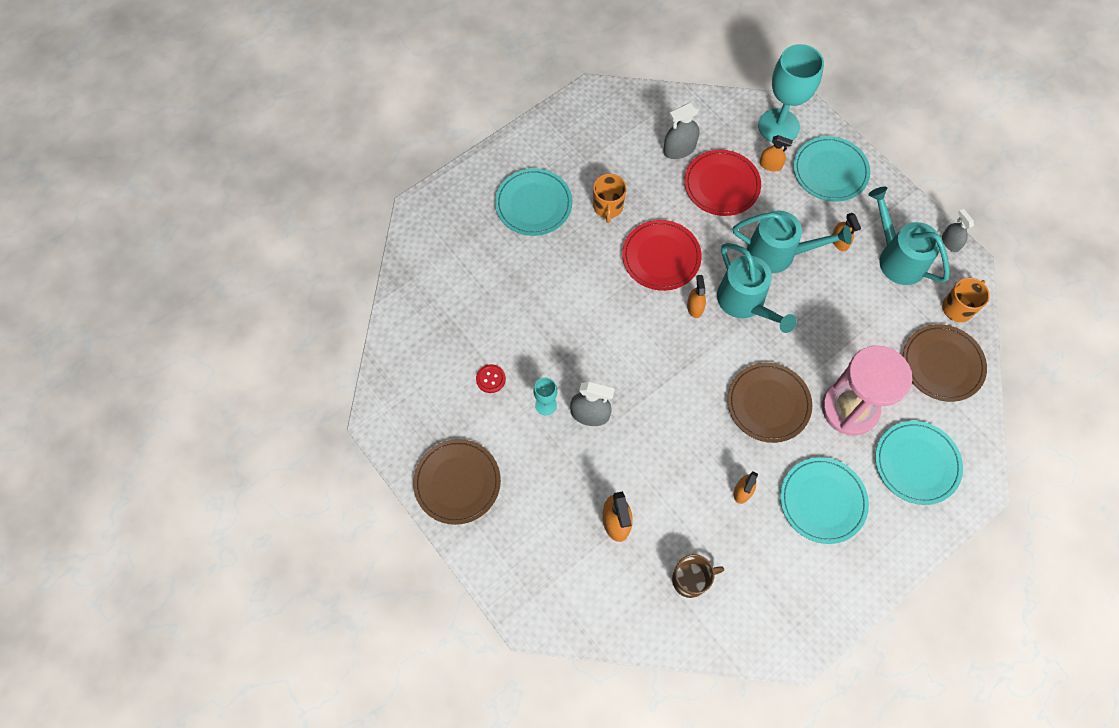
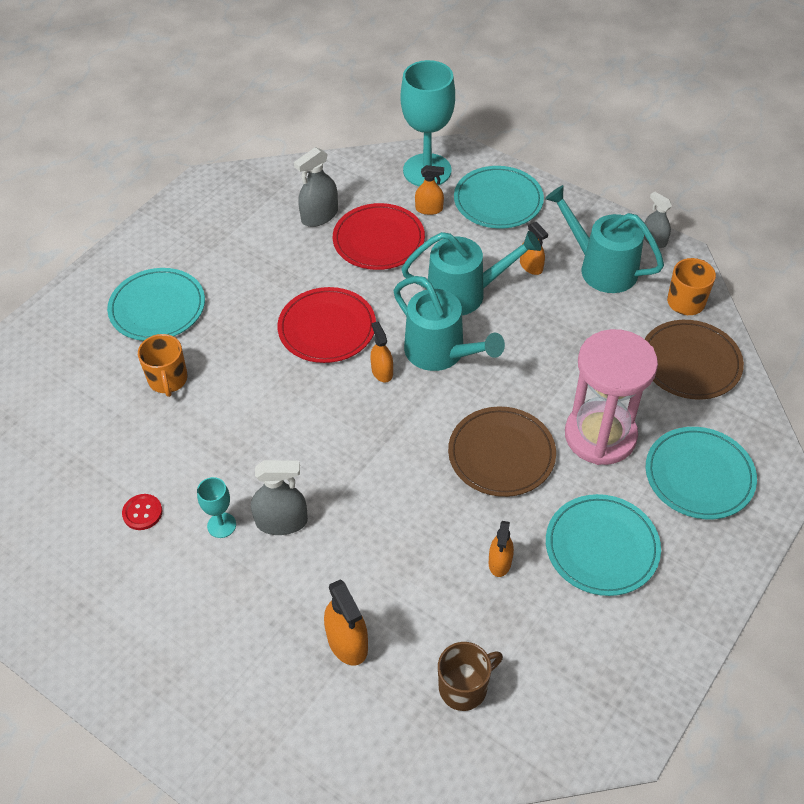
camera: 15 degrees left, 15 degrees down
brown plate [413,439,501,525] -> none
orange mug [593,174,627,223] -> orange mug moved to [138,334,187,397]

